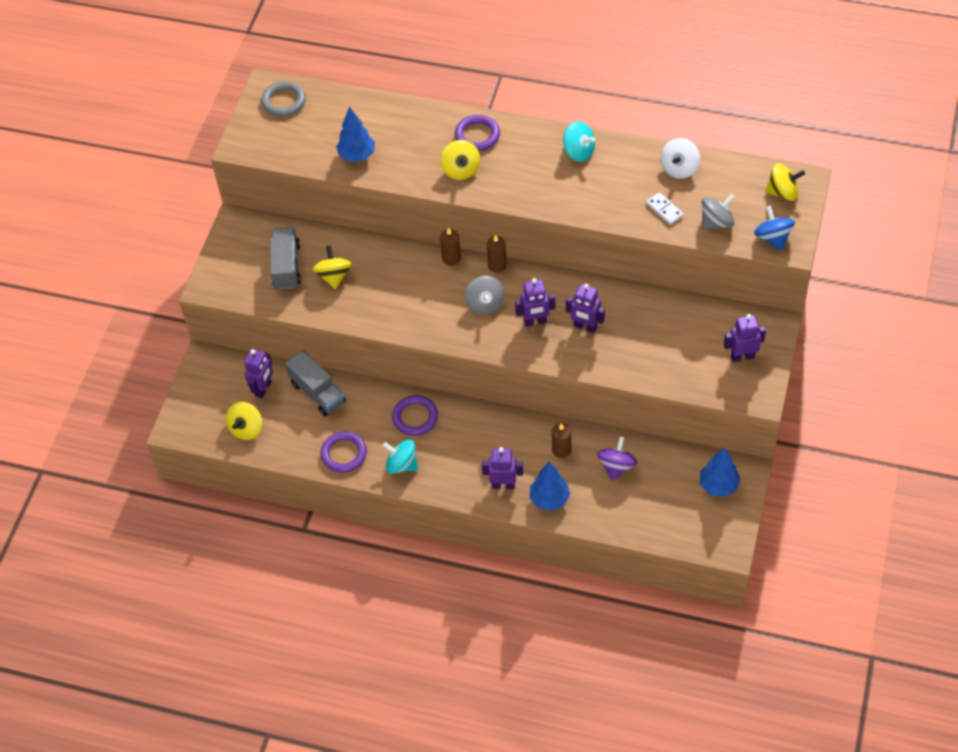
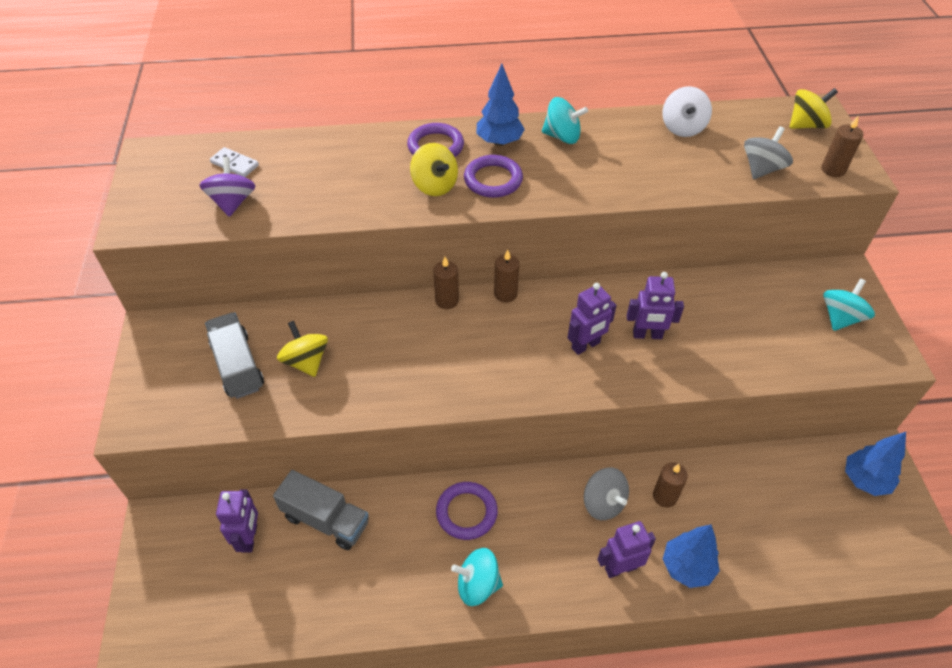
camera: 25 degrees left, 5 degrees down
yellow spinning top [226,402,262,440] -> none
grey ring [261,81,306,116] -> none
purple ring [321,431,367,473] -> purple ring moved to [464,155,523,198]
blue tree [336,107,375,162] -> blue tree moved to [476,64,525,146]
grey spinning top [465,276,505,315] -> grey spinning top moved to [584,468,629,520]
purple spinning top [597,436,637,481] -> purple spinning top moved to [199,157,255,217]
white domino [646,192,684,225] -> white domino moved to [210,147,259,177]
purple robot [724,314,766,362] -> turquoise spinning top [823,279,875,331]
blue spinning top [754,205,795,251] -> brown candle [821,116,863,177]

